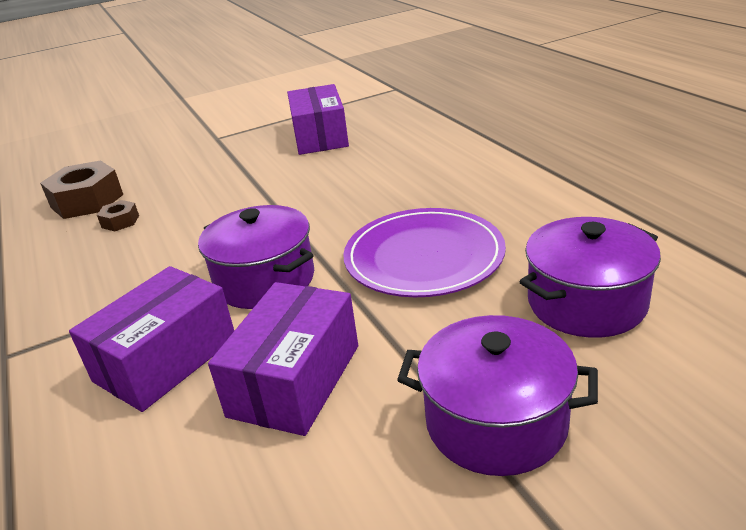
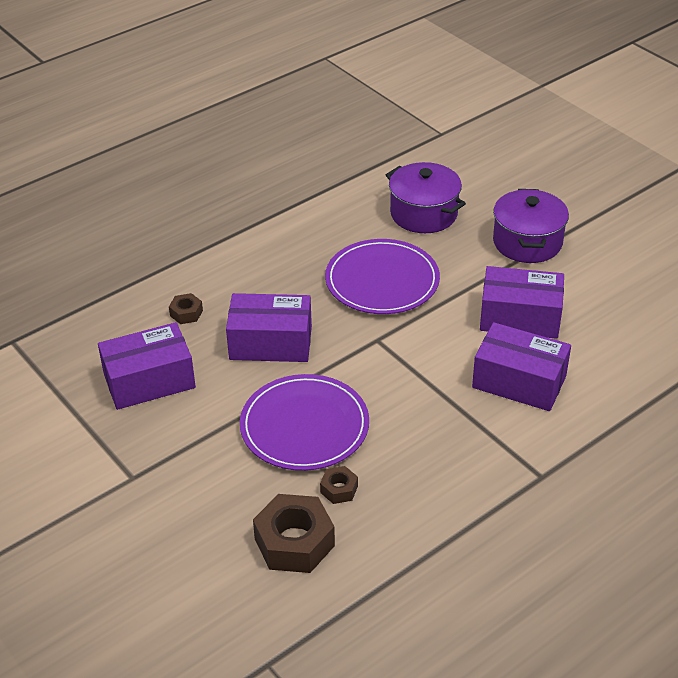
camera: 105 degrees left, 10 degrees up
purple pot [198,205,314,309] -> none
none -> brown nut [169,293,203,324]
none -> purple box [226,293,312,362]
none -> purple plate [240,374,369,471]

